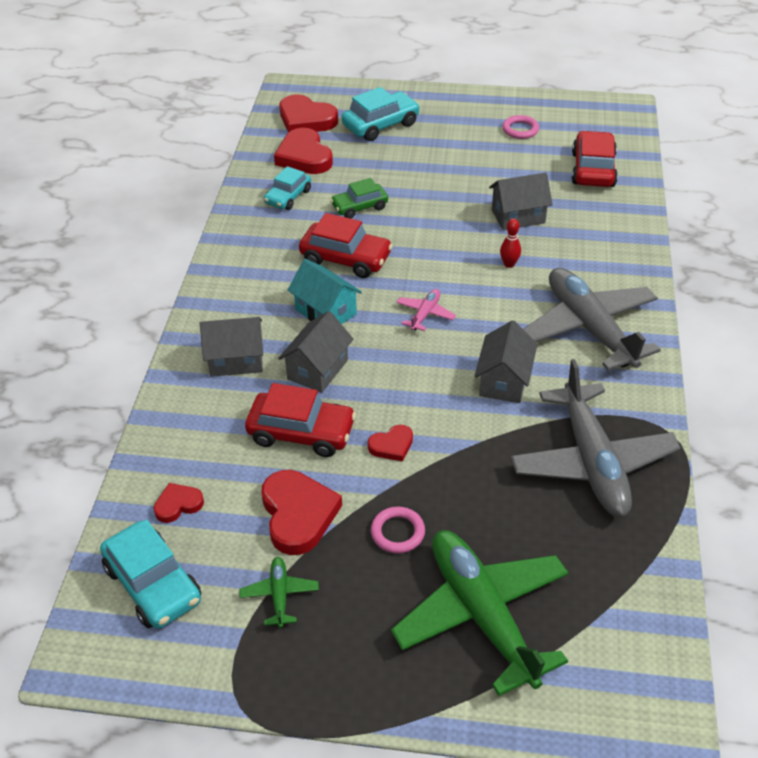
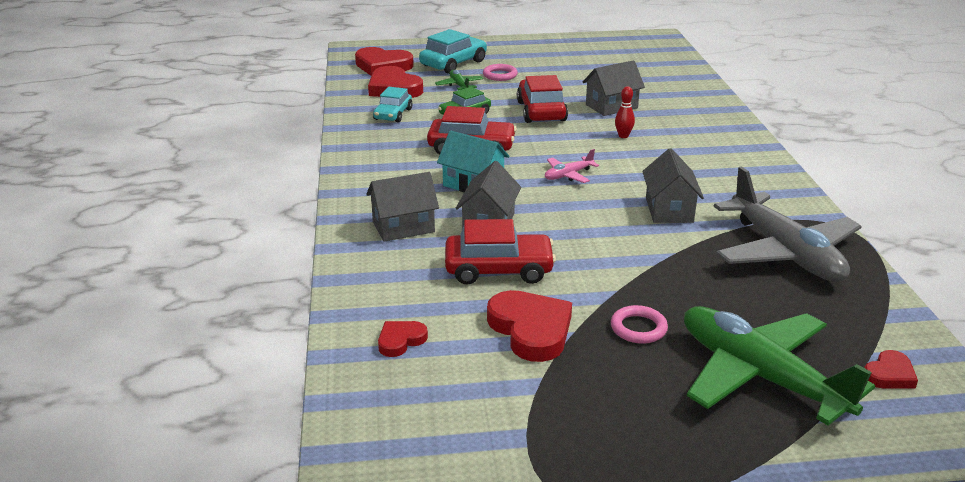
camera: 15 degrees left, 15 degrees down
turquoise car [100,520,201,629] -> none
green plane [239,557,319,628] -> green plane moved to [435,70,484,90]
red heart [368,425,413,462] -> red heart moved to [864,350,918,388]
pink plane [396,289,456,331] -> pink plane turned 135 degrees counterclockwise [545,149,599,183]
pink ring [502,115,539,139] -> pink ring moved to [483,64,518,81]
grey plane [523,268,661,371] -> none
red car [571,131,618,187] -> red car moved to [517,75,568,123]

